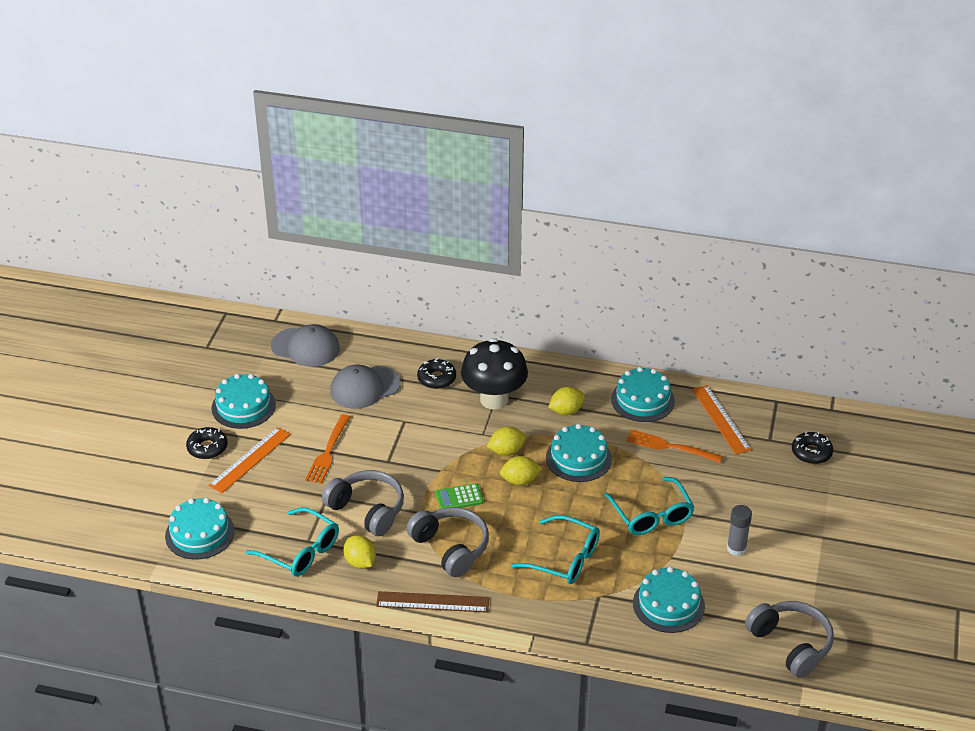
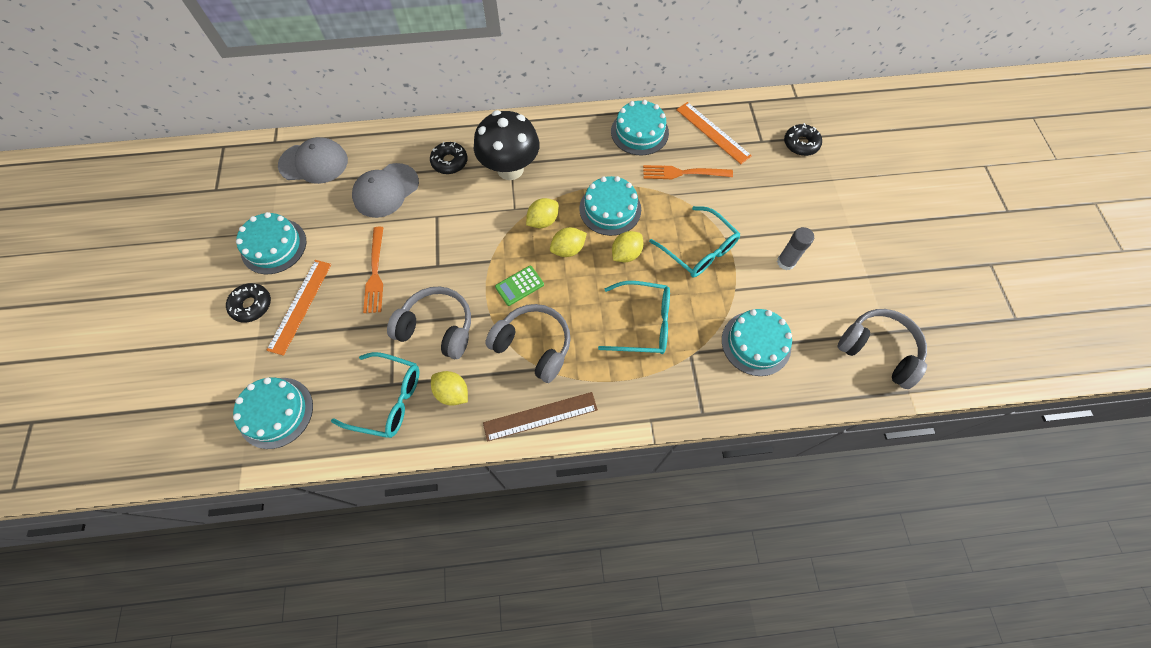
camera: 20 degrees left, 25 degrees up
yellow lemon [548,387,585,415] -> yellow lemon moved to [612,231,643,262]

